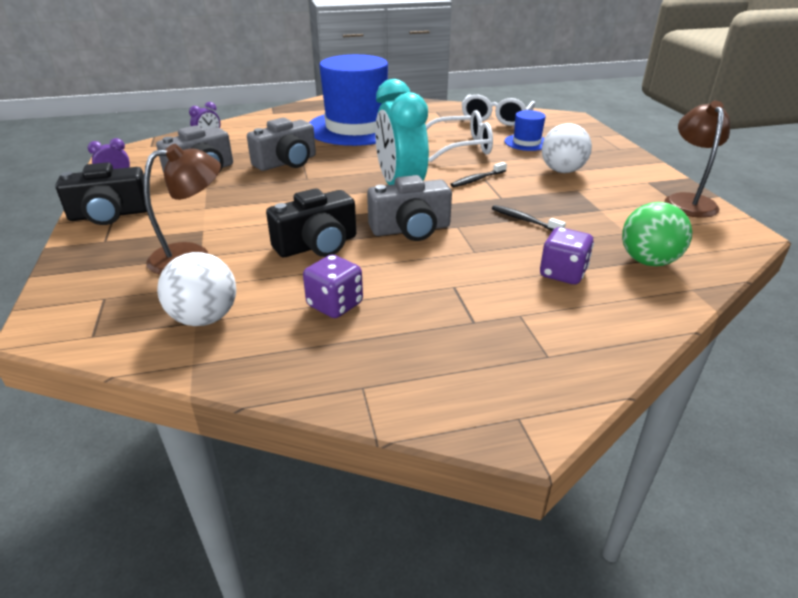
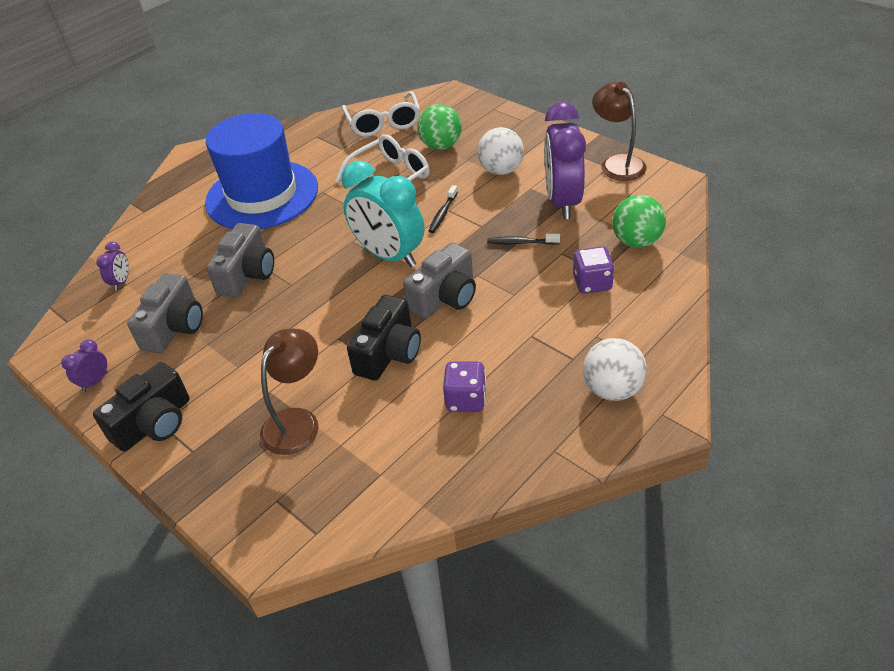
camera: 30 degrees left, 10 degrees up
white ball [157,252,236,326] -> white ball moved to [583,338,647,401]
blue hat [505,110,546,151] -> green ball [417,104,462,150]
none -> purple clock [544,102,586,219]

